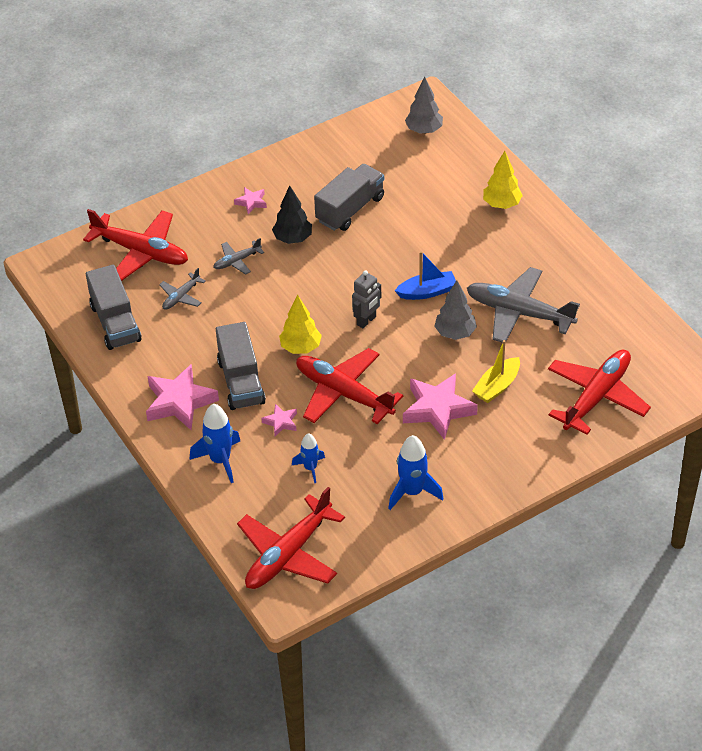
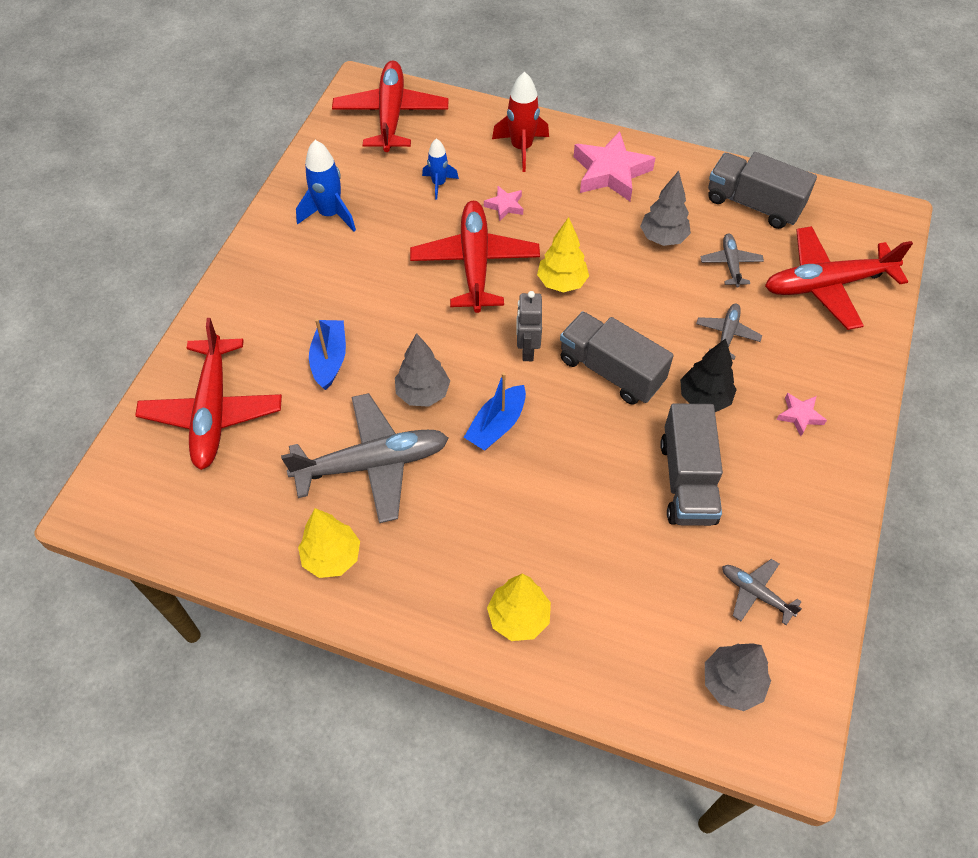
camera: 140 degrees right, 10 degrees up
blue rocket [189,404,240,483] -> red rocket [492,72,549,172]
grey truck [216,322,266,410] -> grey truck moved to [560,311,674,405]
red plane [296,348,403,424] -> red plane turned 90 degrees counterclockwise [410,201,540,313]
pink star [403,373,478,440] -> none
yellow boat [472,340,520,403] -> blue boat [309,319,346,390]
none -> yellow tree [298,508,360,578]
none -> grey tree [640,171,691,246]
none -> grey plane [722,559,802,625]

